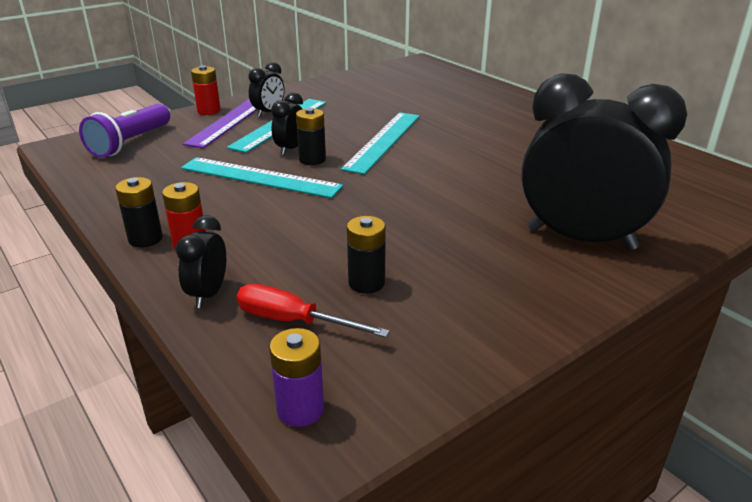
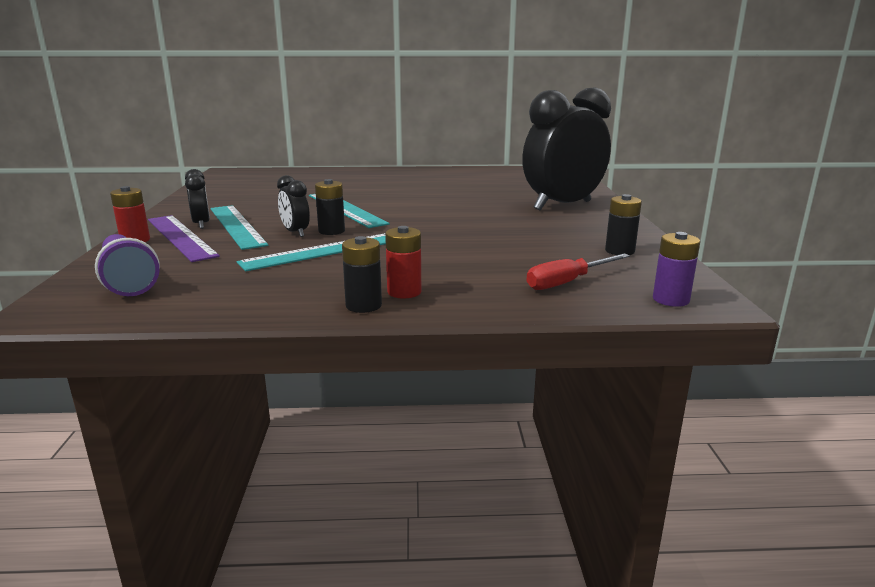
camera: 55 degrees left, 10 degrees down
black clock [176,215,226,308] -> none
black battery [347,216,386,294] -> black battery moved to [605,194,642,255]

